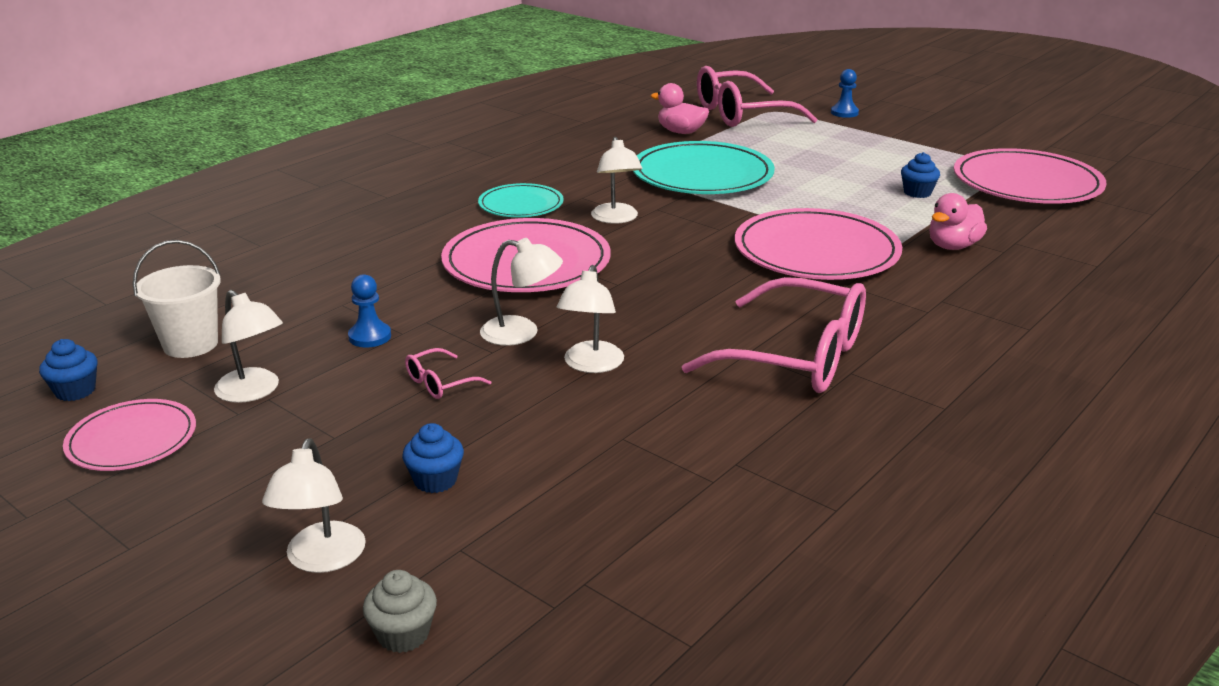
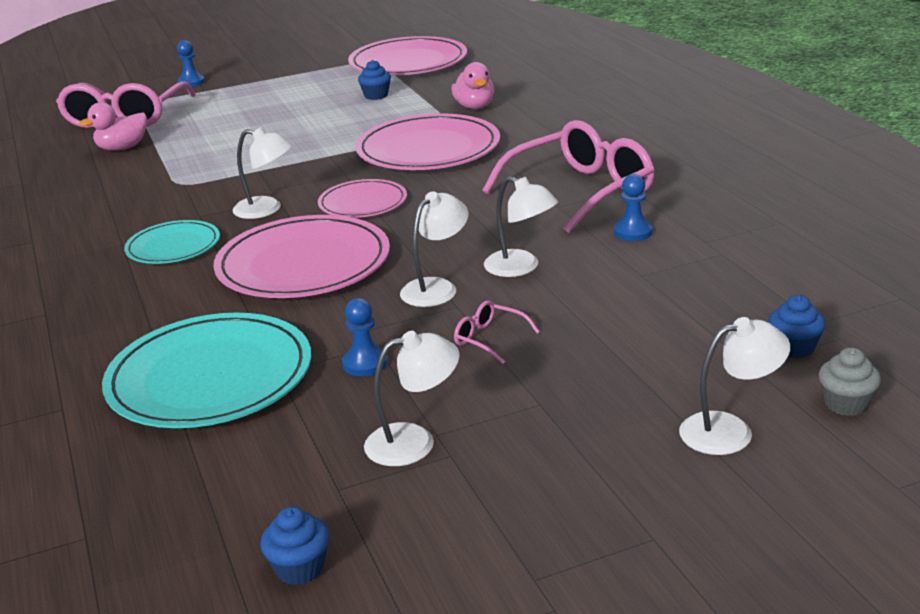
camera: 60 degrees left, 0 degrees up
pink plate [63,399,196,471] -> pink plate moved to [318,179,407,218]
white bucket [133,240,221,358] -> none
white lamp [262,438,366,573] -> white lamp turned 45 degrees counterclockwise [679,317,790,455]
blue cupcake [402,423,464,493] -> blue cupcake moved to [769,295,826,358]
pink glasses [405,348,491,399] -> pink glasses turned 135 degrees clockwise [454,301,540,364]
turquoise plate [633,141,775,194] -> turquoise plate moved to [102,313,311,428]
none -> blue pawn [614,174,653,241]

